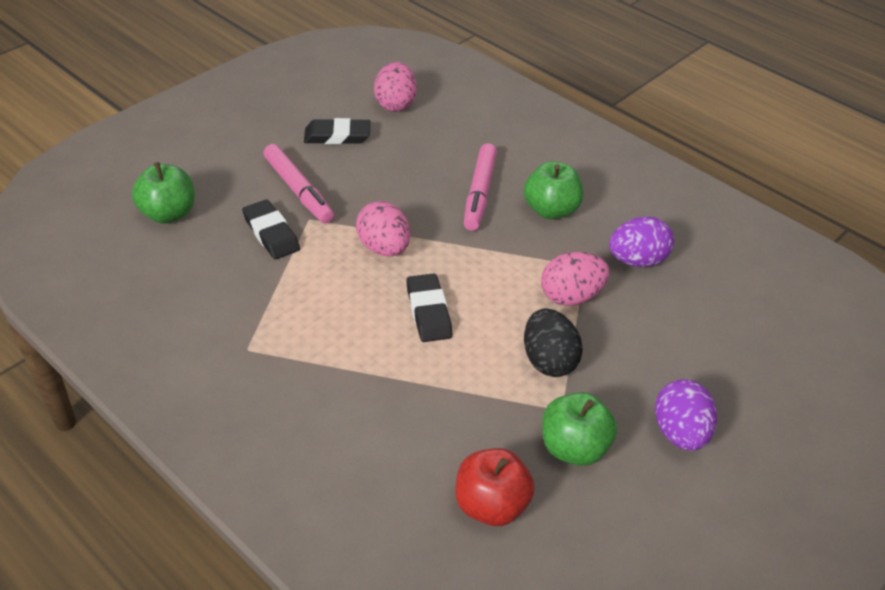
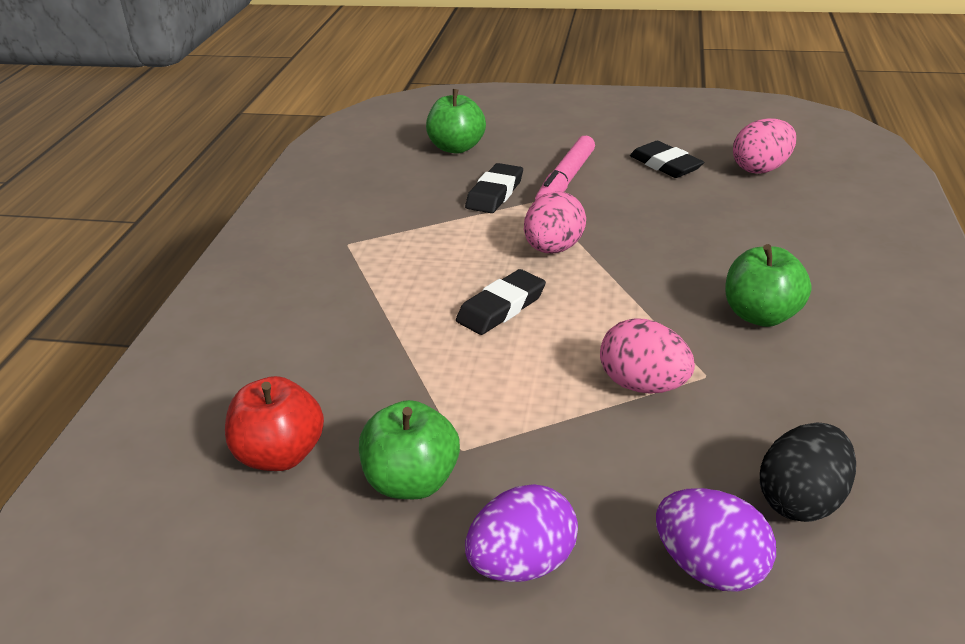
camera: 60 degrees right, 10 degrees down
pink marker [464,143,497,231] -> none
black egg [524,308,583,377] -> black egg moved to [760,422,856,522]
purple egg [609,217,674,267] -> purple egg moved to [656,488,776,592]

